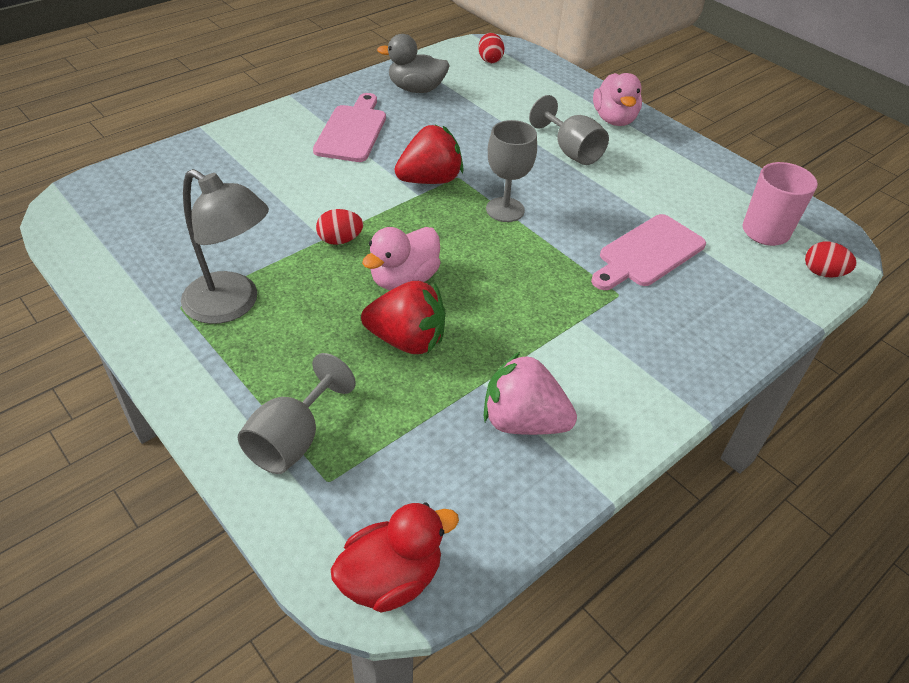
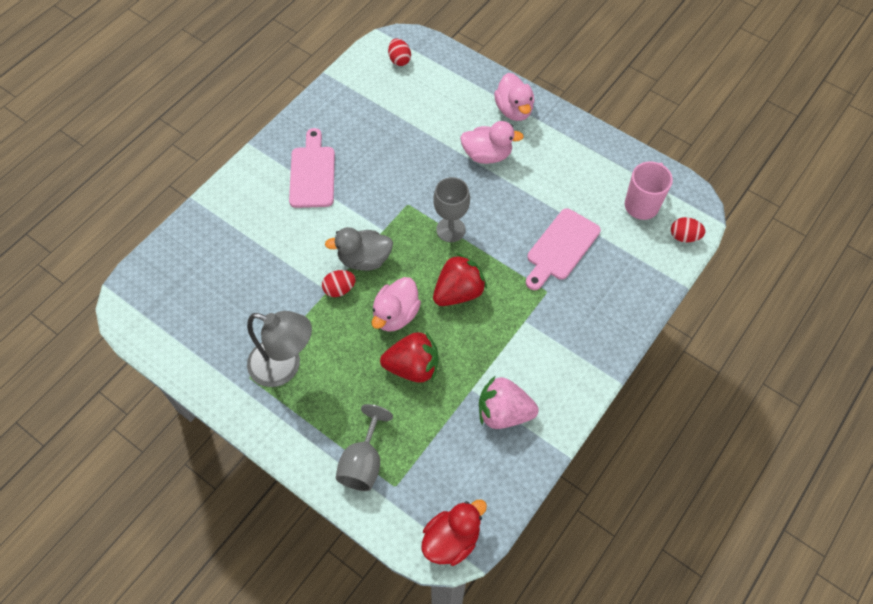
camera: 10 degrees left, 15 degrees up
grey duck [377,34,450,93] -> grey duck moved to [325,227,393,271]
red strawberry [395,124,463,184] -> red strawberry moved to [433,253,487,306]
grey goblet [529,95,609,165] -> pink duck [460,121,524,164]

